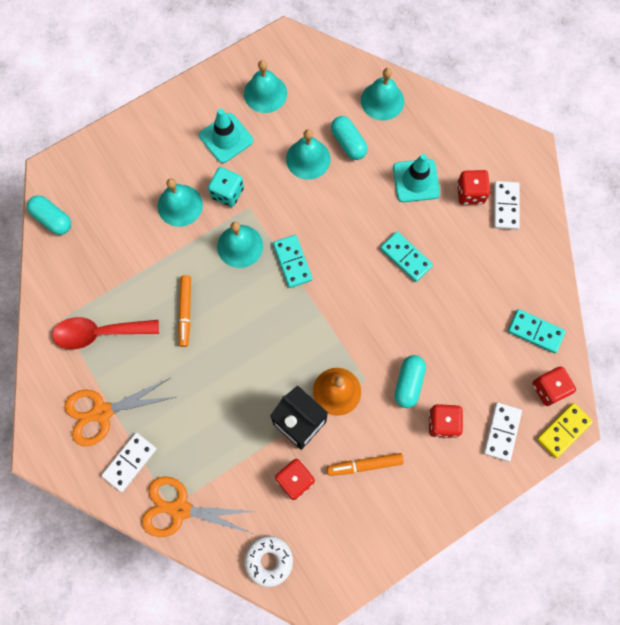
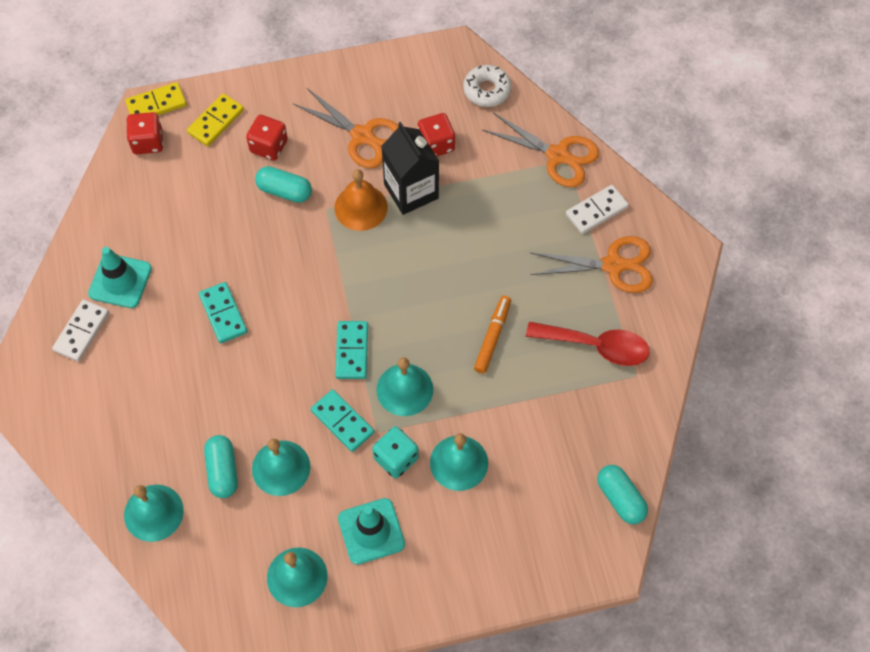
camera: 160 degrees left, 10 degrees down
orange marker [327,453,404,476] -> orange scissors [293,88,399,168]
turquoise traffic cone [393,154,440,202] -> turquoise traffic cone moved to [88,247,152,308]
turquoise capsule [395,355,426,408] -> turquoise capsule turned 75 degrees clockwise [255,166,312,203]
red dice [457,170,490,205] -> none
white domino [484,403,522,461] -> yellow domino [187,93,244,146]
turquoise domino [508,309,566,353] -> turquoise domino moved to [311,389,375,452]

